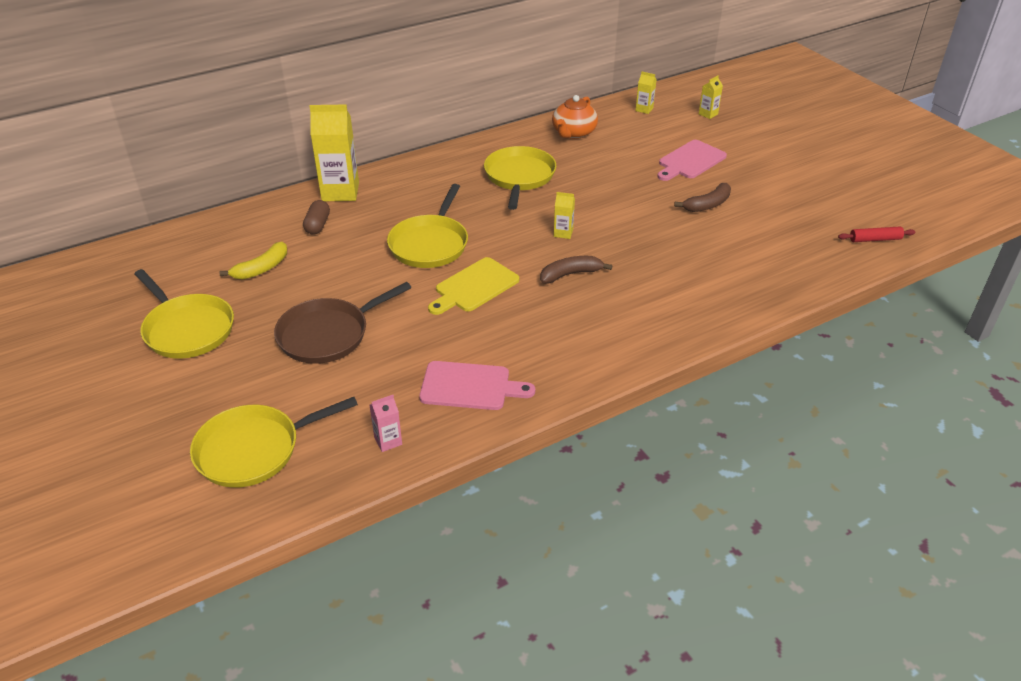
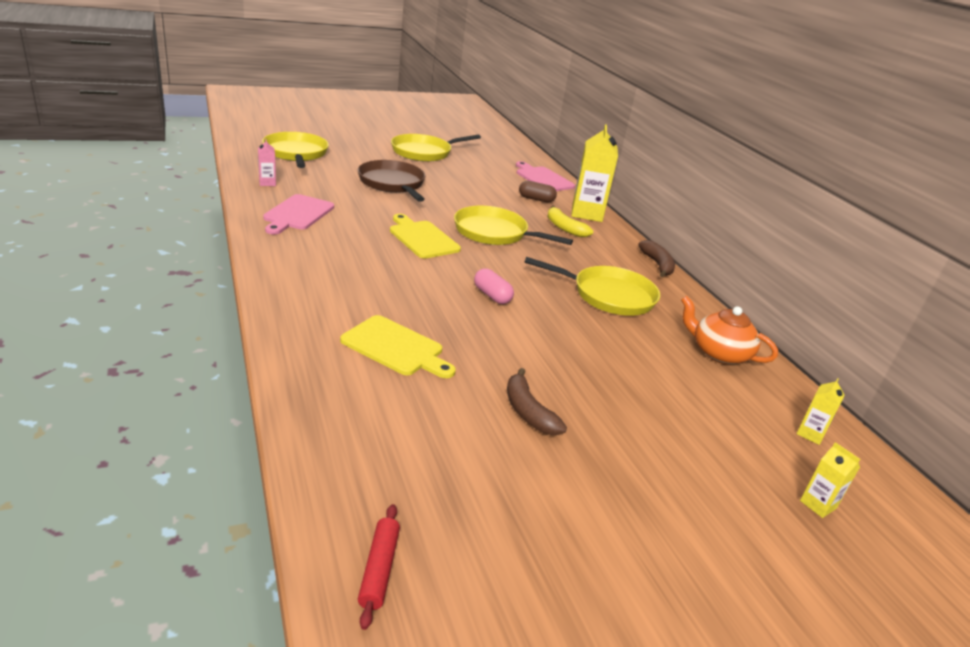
camera: 95 degrees right, 10 degrees down
yellow banana [219,242,287,279] -> yellow banana moved to [547,205,593,237]
brown banana [540,256,612,284] -> brown banana moved to [638,240,675,277]
yellow carton [554,192,575,239] -> pink capsule [474,268,514,304]
pink cutting board [657,140,727,181] -> pink cutting board moved to [516,161,575,191]
none -> yellow cutting board [340,315,456,378]

